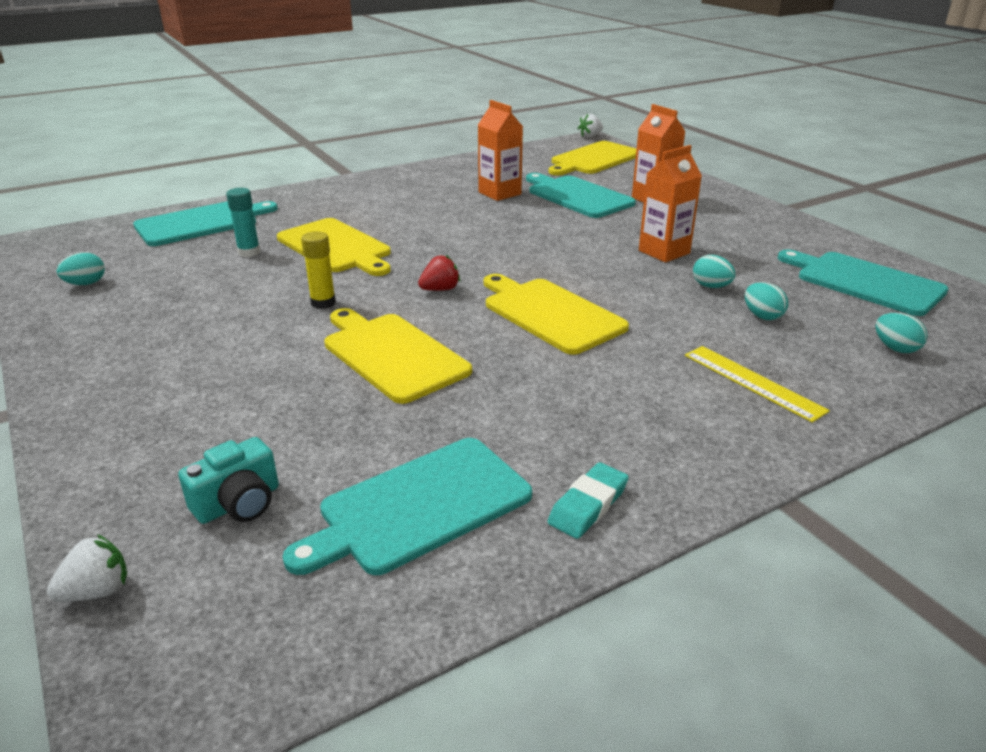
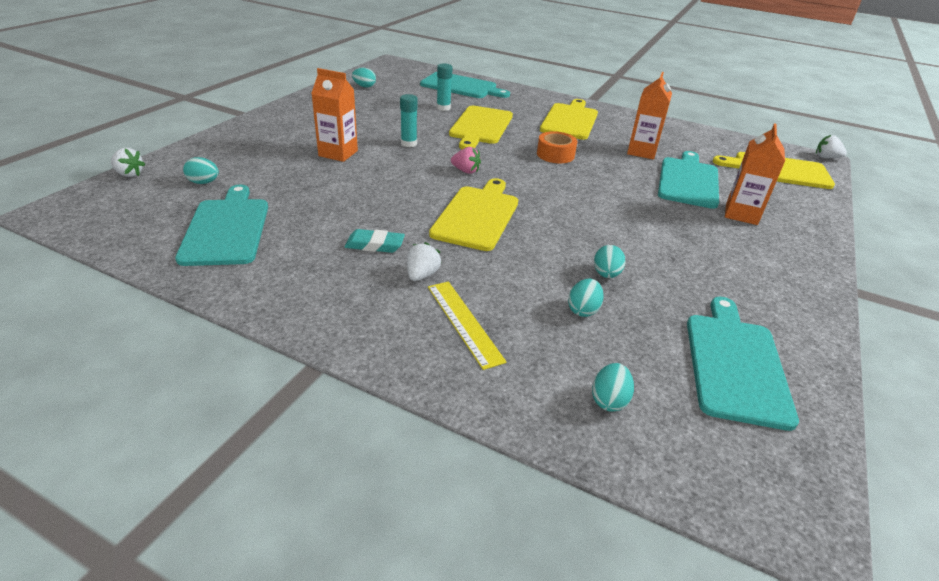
camera: 55 degrees right, 5 degrees up
turquoise camera [178,437,279,524] -> turquoise egg [183,157,219,184]
turquoise cutting board [283,438,532,575] -> turquoise cutting board turned 60 degrees clockwise [175,185,268,266]
yellow glue stick [301,231,336,309] -> turquoise glue stick [400,94,418,147]
yellow cutting board [324,308,472,404] -> yellow cutting board moved to [540,99,598,140]
red strawberry [418,255,460,291] -> pink strawberry [451,147,481,174]
turquoise eraser [547,462,629,539] -> turquoise eraser moved to [345,229,405,253]
orange carton [639,145,702,262] -> orange carton moved to [311,68,358,162]
yellow ruler [685,346,830,423] -> yellow ruler turned 45 degrees counterclockwise [428,281,506,370]
none -> white strawberry [407,242,441,281]
none -> orange tape [537,131,577,163]

